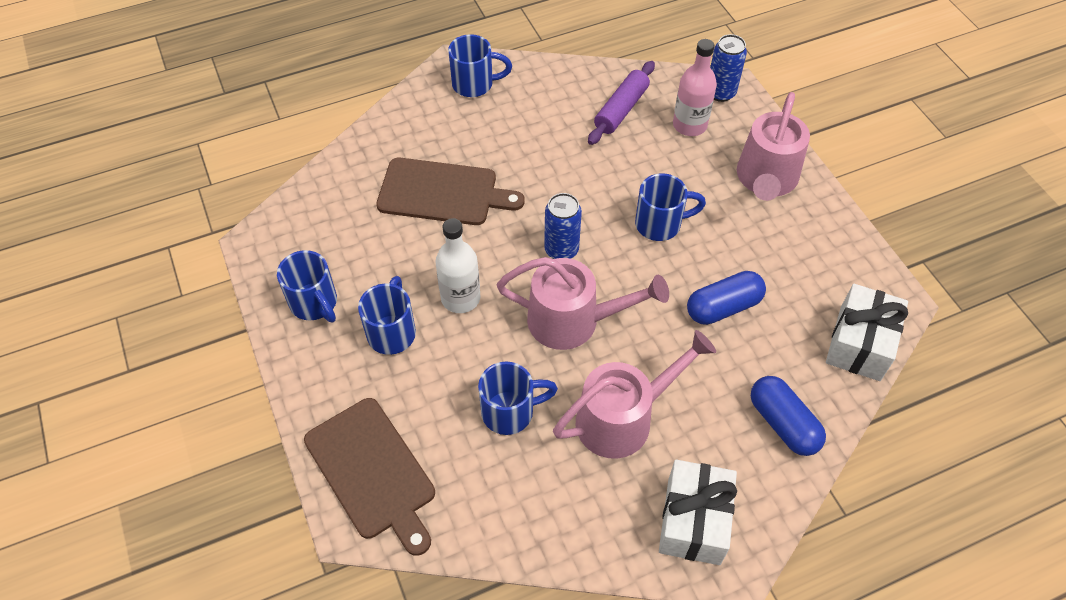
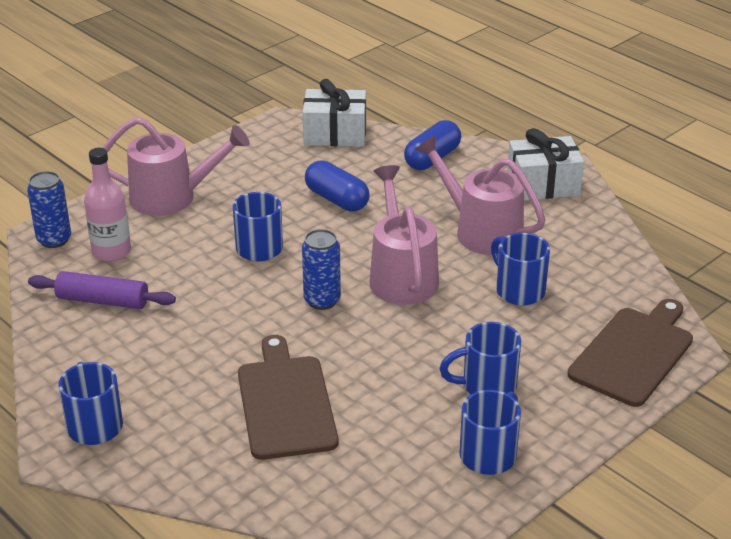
camera: 110 degrees left, 20 degrees down
white bottle [435,218,480,313] -> none

